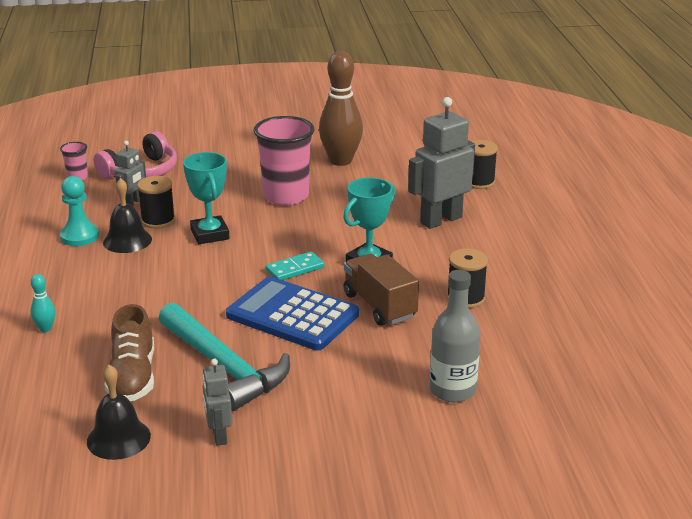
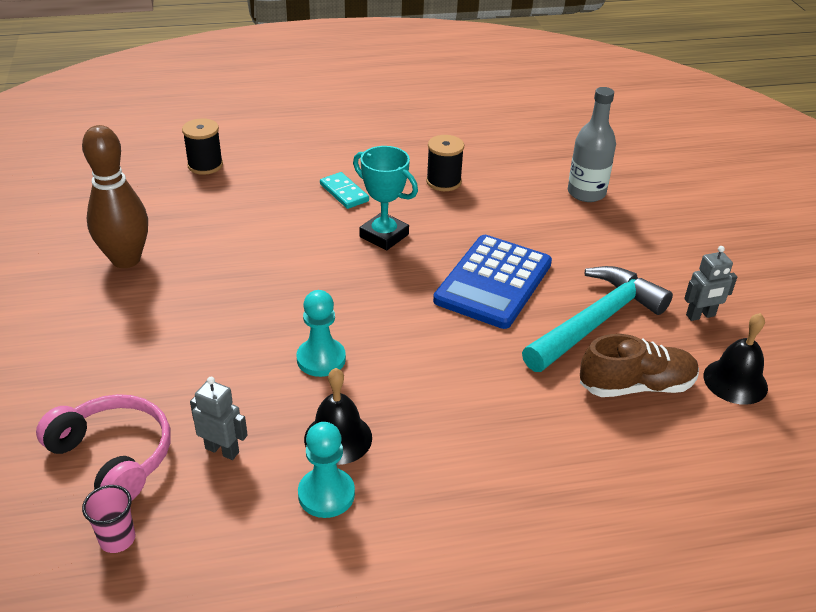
camera: 95 degrees left, 10 degrees up
turquoise bowling pin [30,274,56,332] -> none
black spool [137,176,175,229] -> none
turquoise trophy [183,152,229,244] -> turquoise pawn [296,290,346,377]
pink cup [254,116,315,206] -> none
turquoise domino [265,251,324,280] -> turquoise domino moved to [320,172,369,209]
brown truck [344,254,419,326] -> none
grey robot [408,97,475,229] -> none

